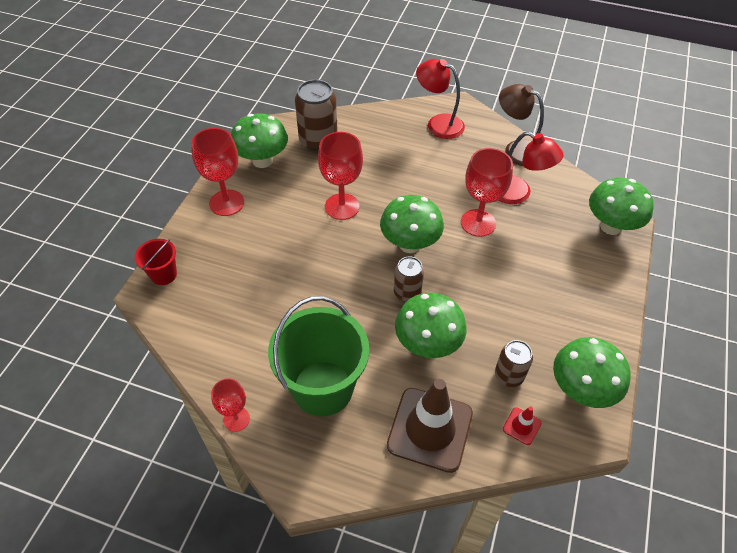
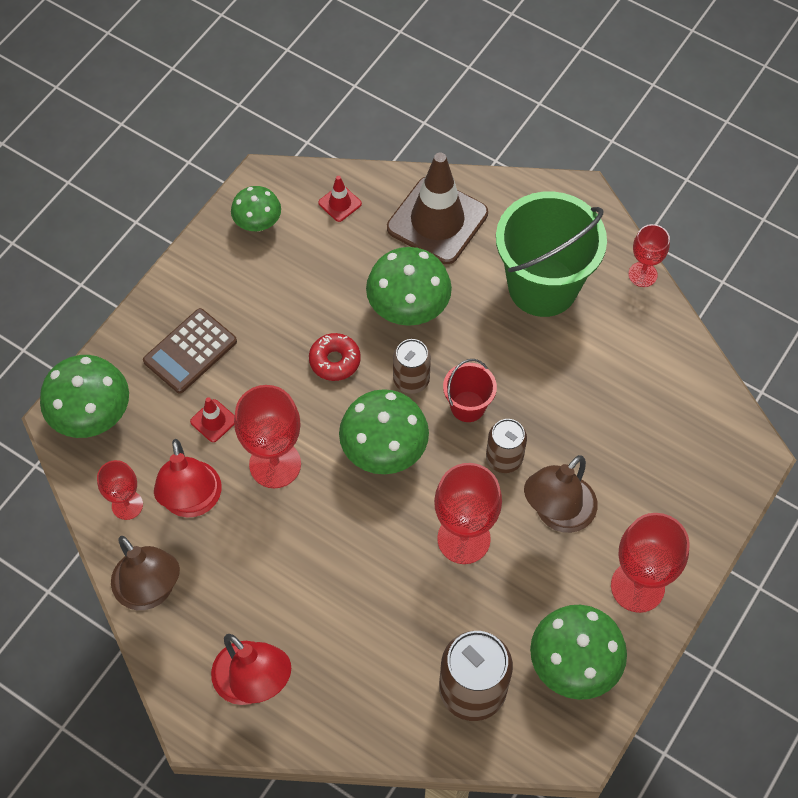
camera: 165 degrees left, 10 degrees up
red bucket [135,239,177,285] -> red bucket moved to [443,359,497,422]
brown can [495,340,533,387] -> brown can moved to [486,419,527,473]
red lamp [499,131,564,204] -> red lamp turned 150 degrees counterclockwise [154,439,222,517]
green mushroom [553,337,631,408] -> green mushroom [231,186,281,232], size x0.61
none -> red goblet [97,460,143,520]
none -> brown calculator [143,308,237,393]
none -> red traffic cone [190,397,235,442]
none -> red donut [309,333,361,381]
none -> brown lamp [524,455,598,533]

